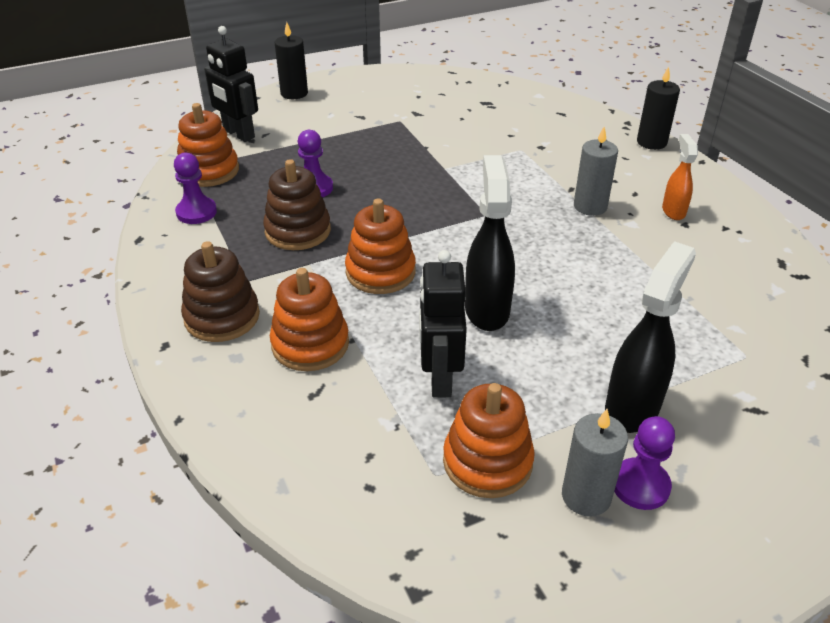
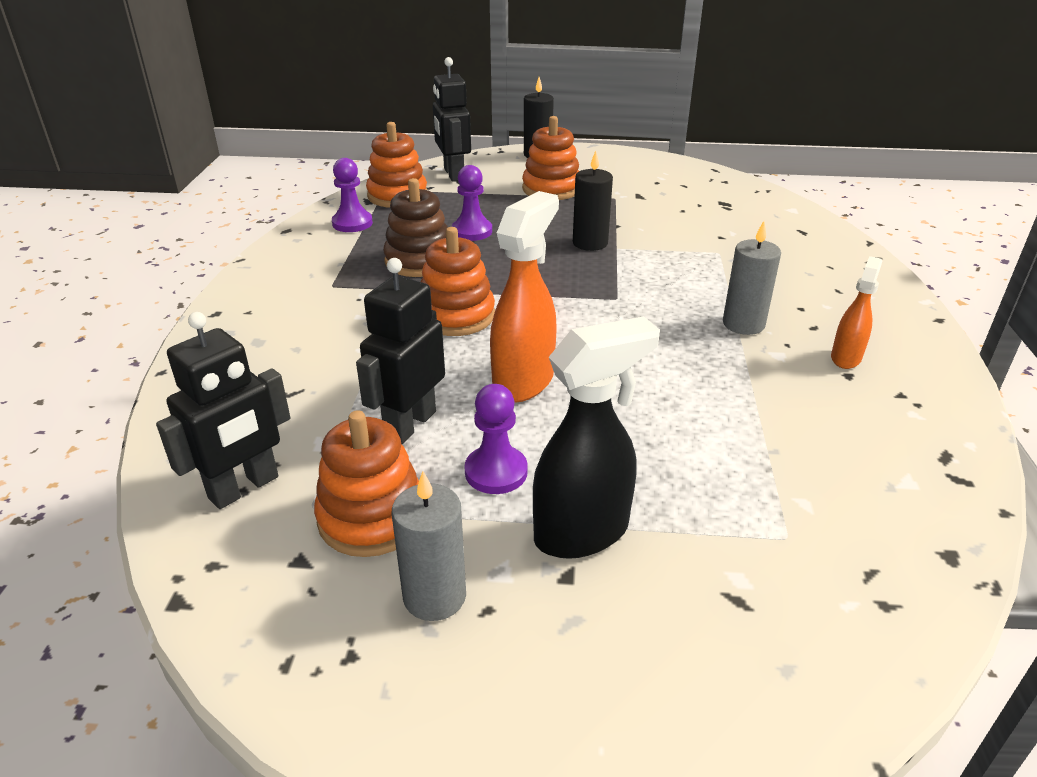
camera: 30 degrees right, 5 degrees down
brown stacking toy [181,241,260,342] -> none
orange stacking toy [270,268,349,371] -> orange stacking toy moved to [522,116,579,200]
black spray bottle [465,155,515,331] -> orange spray bottle [490,191,559,403]
purple pawn [614,416,675,510] -> purple pawn moved to [465,384,528,494]
black candle [637,66,680,150] -> black candle moved to [573,151,613,251]
none -> black robot [156,312,290,509]

